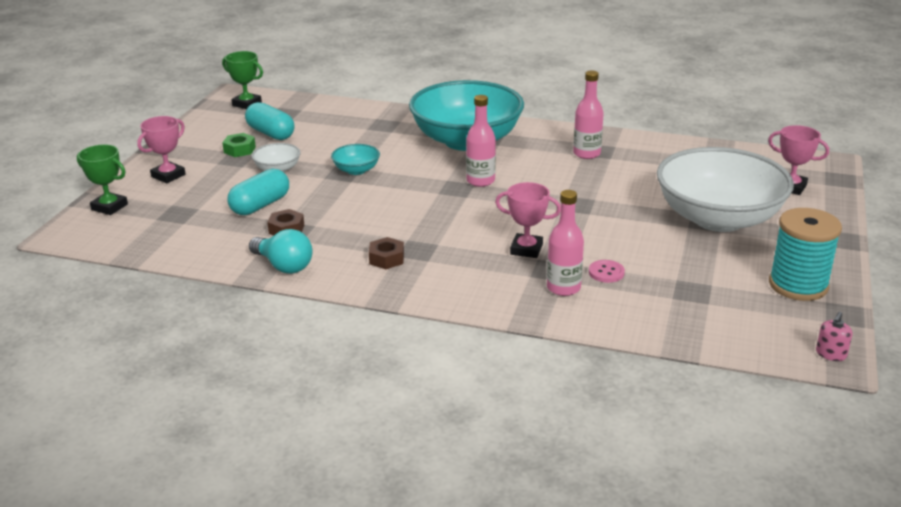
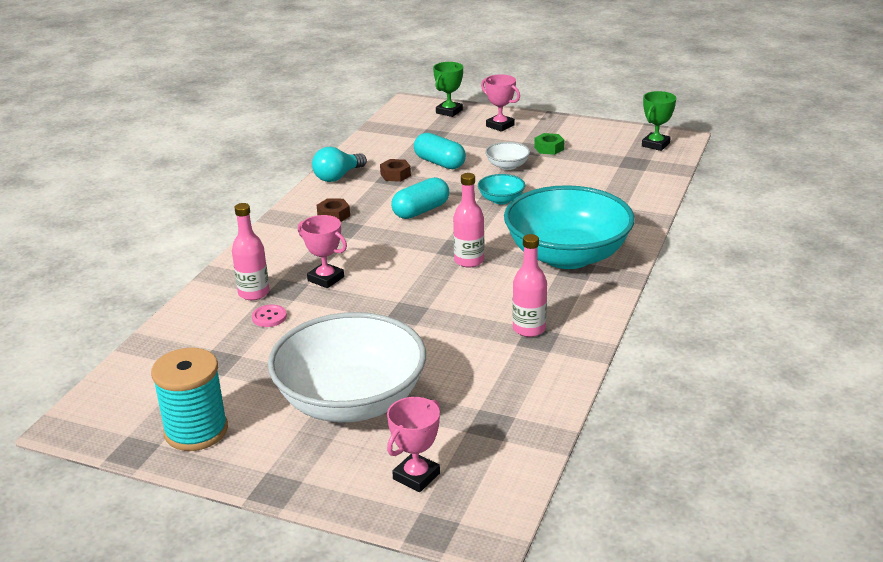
camera: 95 degrees right, 0 degrees up
turquoise capsule [245,102,295,140] -> turquoise capsule moved to [391,177,449,219]
pink trophy [495,182,561,258] -> pink trophy turned 75 degrees counterclockwise [298,215,347,288]
pink soap dispenser [816,312,852,361] -> none

